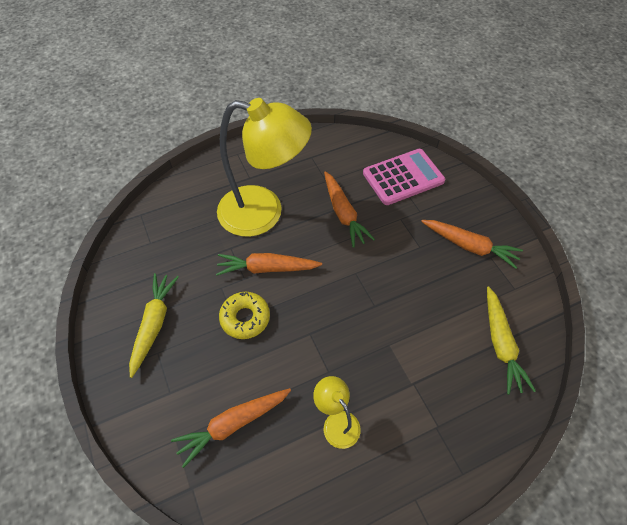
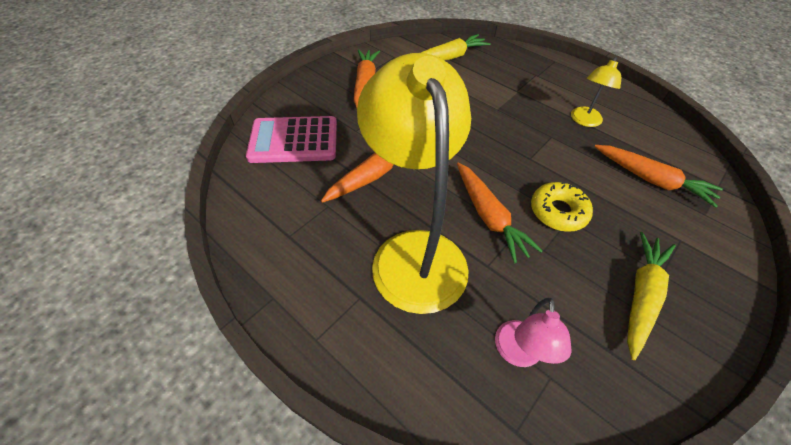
camera: 115 degrees left, 5 degrees down
yellow carrot [129,273,179,378] -> yellow carrot turned 135 degrees clockwise [627,232,676,360]
pink calculator [363,149,445,205] -> pink calculator turned 45 degrees counterclockwise [246,116,337,163]
none -> pink lamp [495,298,572,367]

